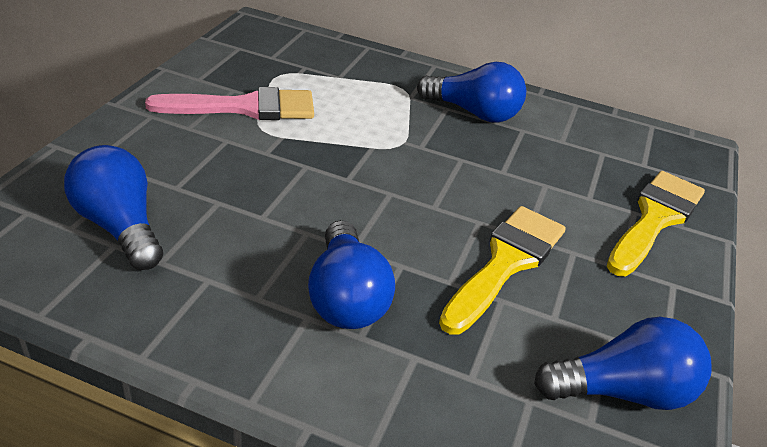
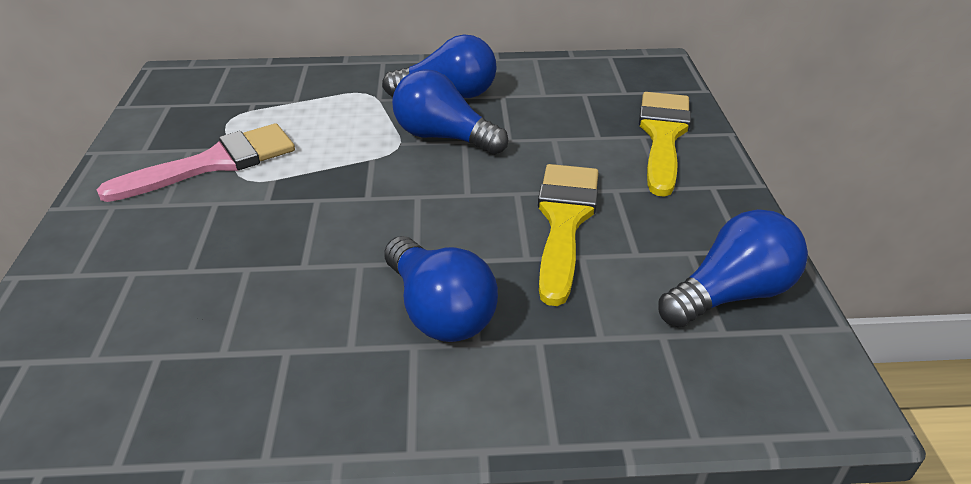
camera: 20 degrees left, 0 degrees up
blue light bulb [64,145,163,270] -> blue light bulb moved to [392,69,508,155]

